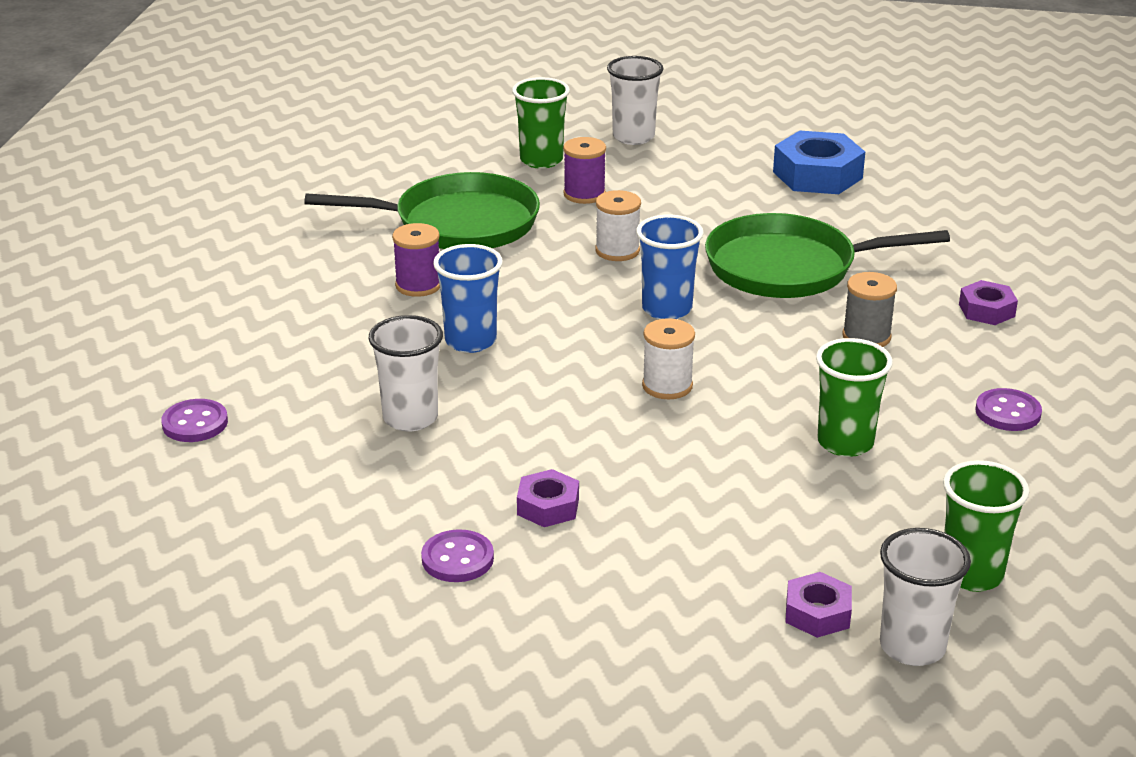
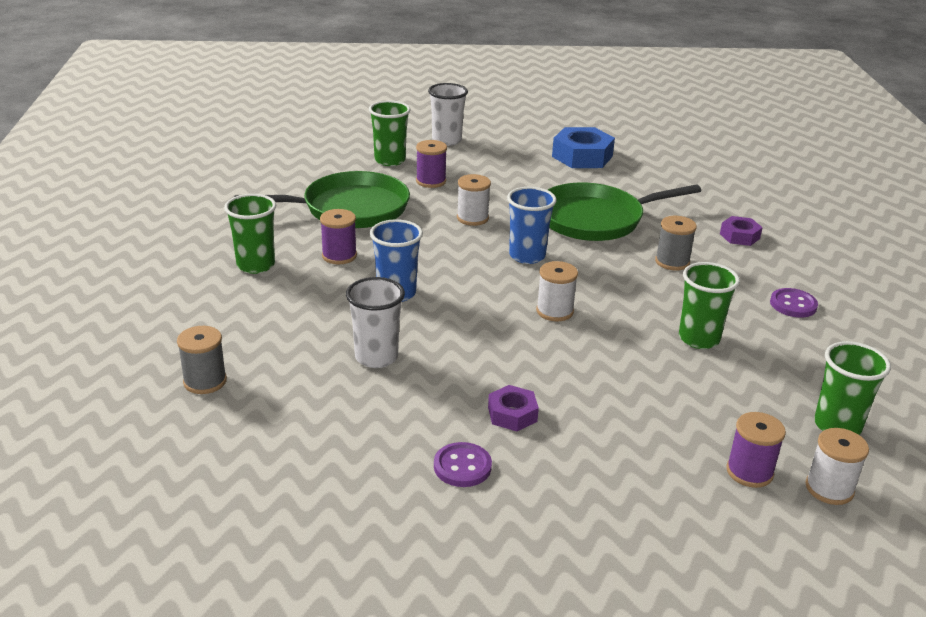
camera: 15 degrees left, 0 degrees up
purple button [161,399,228,442] -> grey spool [177,326,227,394]
purple nut [785,572,852,638] -> purple spool [726,412,786,488]
white cup [880,528,971,666] -> white spool [805,428,869,505]
none -> green cup [224,194,276,274]

